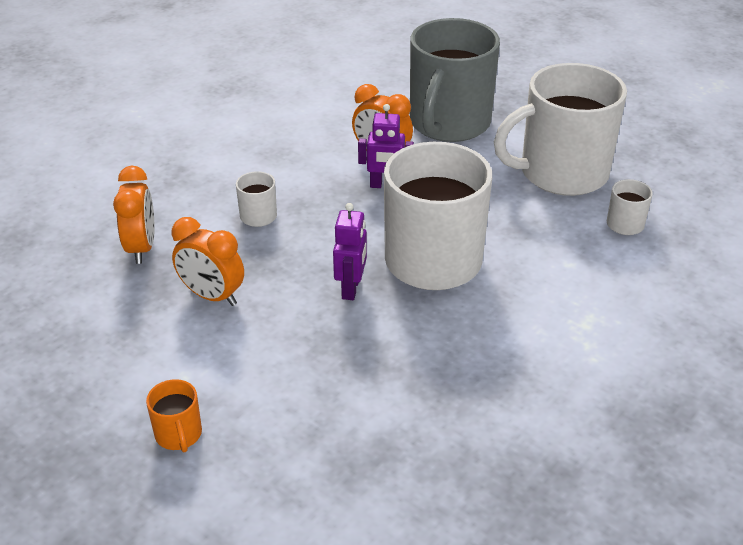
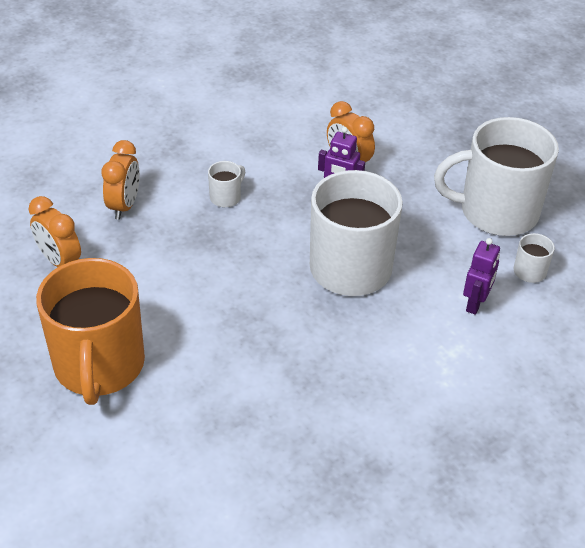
camera: 15 degrees right, 5 degrees up
orange mug [146,379,202,452] -> orange mug [36,258,145,405], size x2.49
orange clock [171,217,244,306] -> orange clock moved to [29,196,81,267]
purple robot [333,203,367,300] -> purple robot moved to [463,238,500,315]
grey mug [410,18,500,142] -> none

